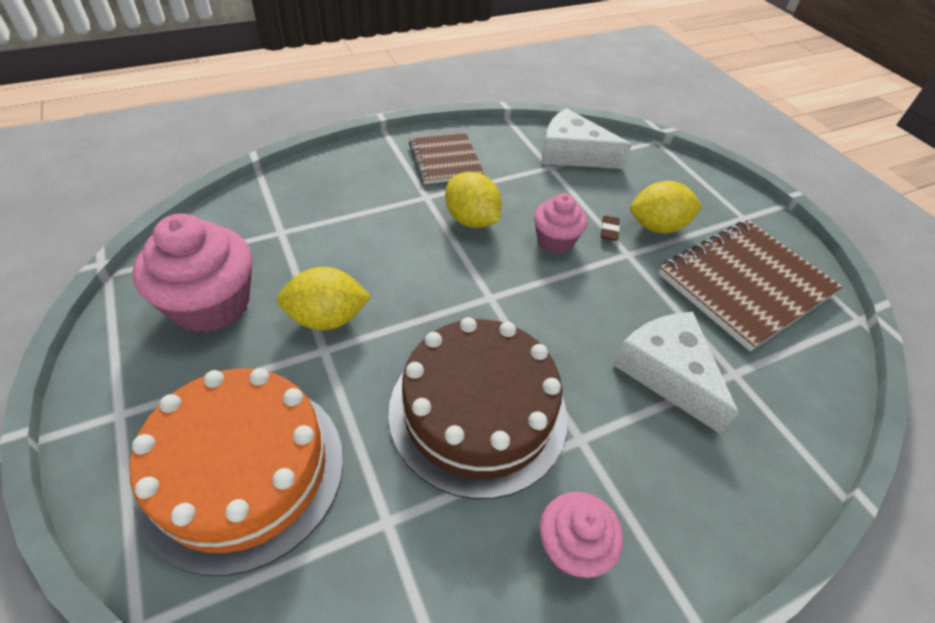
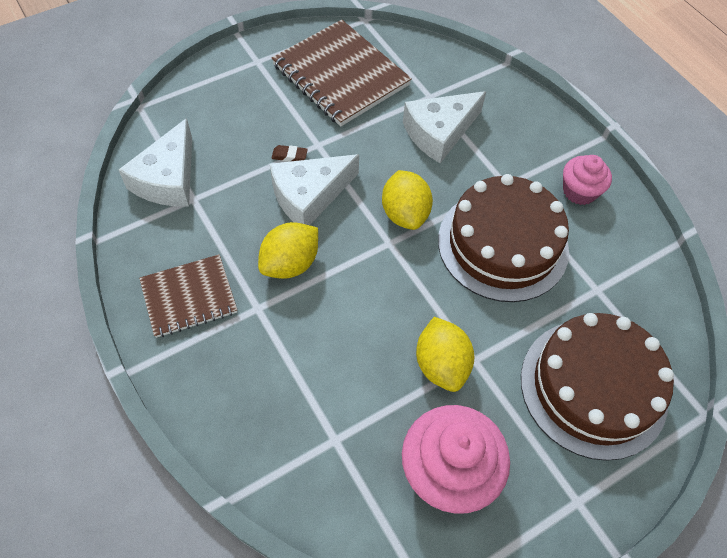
camera: 95 degrees left, 10 degrees up
orange cake [129,368,343,576] -> brown cake [521,313,674,461]
pink cupcake [534,194,587,253] -> white cheese [270,154,359,225]
yellow lemon [630,181,703,233] -> yellow lemon moved to [382,170,433,230]

